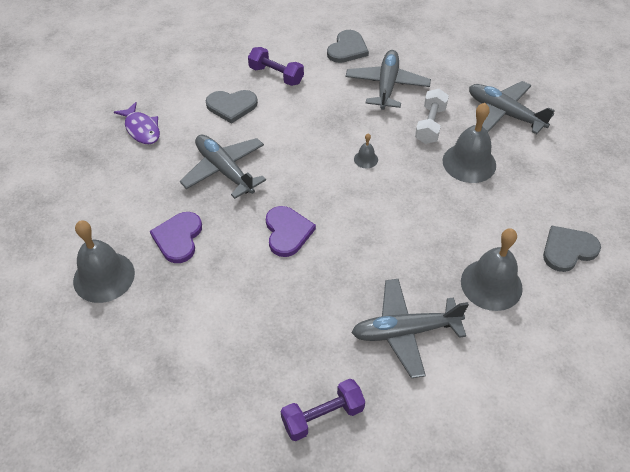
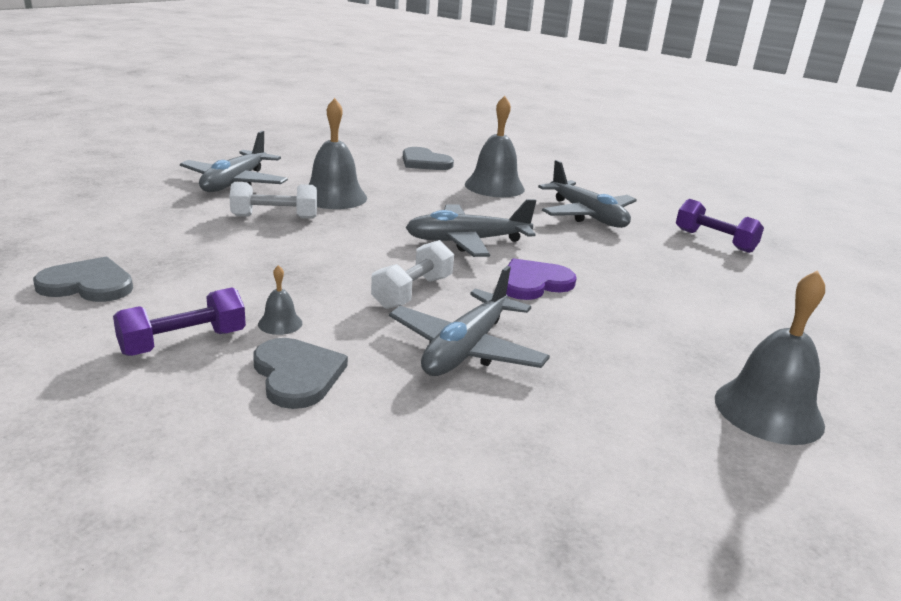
camera: 115 degrees left, 25 degrees down
purple fish [114,102,160,144] -> none
purple heart [150,212,202,263] -> none
purple dumbbell [248,47,304,86] -> purple dumbbell turned 45 degrees clockwise [113,287,246,356]
grey plane [345,50,431,110] -> grey plane moved to [405,199,537,257]
grey bell [354,133,378,168] -> grey bell moved to [258,265,302,335]
none -> white dumbbell [371,240,454,309]

